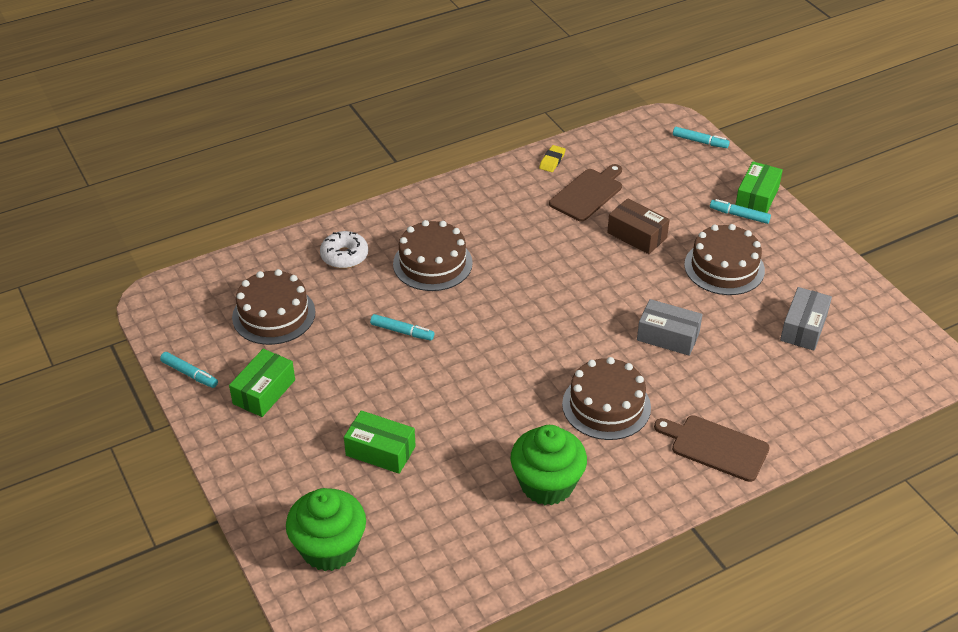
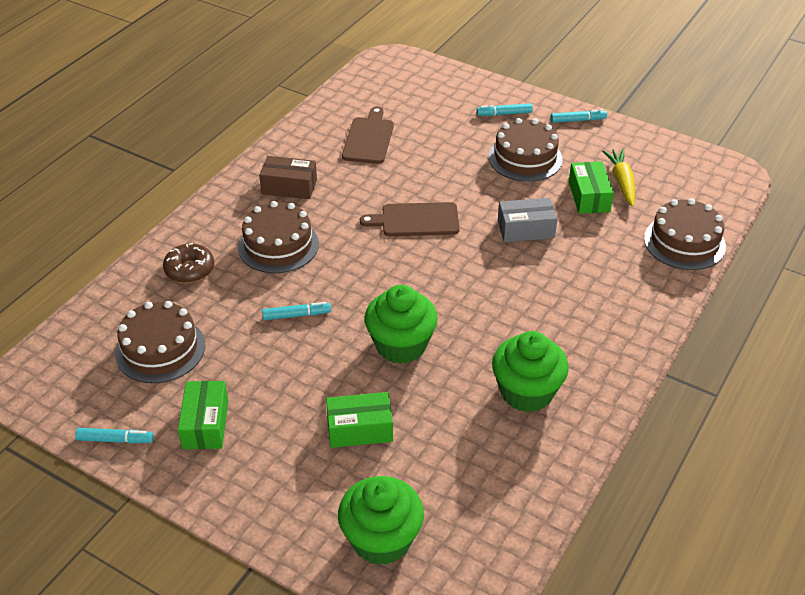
camera: 30 degrees left, 0 degrees up
white donut [320,231,368,269] -> brown donut [163,243,214,283]
yellow eraser [539,145,566,172] -> none
brown cake [562,357,651,440] -> brown cake moved to [644,198,726,270]
brown box [607,198,670,254] -> brown box moved to [259,156,317,199]
brown cutting board [654,415,770,482] -> brown cutting board moved to [360,202,460,236]
turquoise marker [673,127,730,148] -> turquoise marker moved to [551,109,607,123]
green box [735,161,783,213] -> green box moved to [569,161,614,214]
grey box [780,287,832,351] -> yellow carrot [602,149,635,207]
none -> green cupcake [365,285,438,364]

